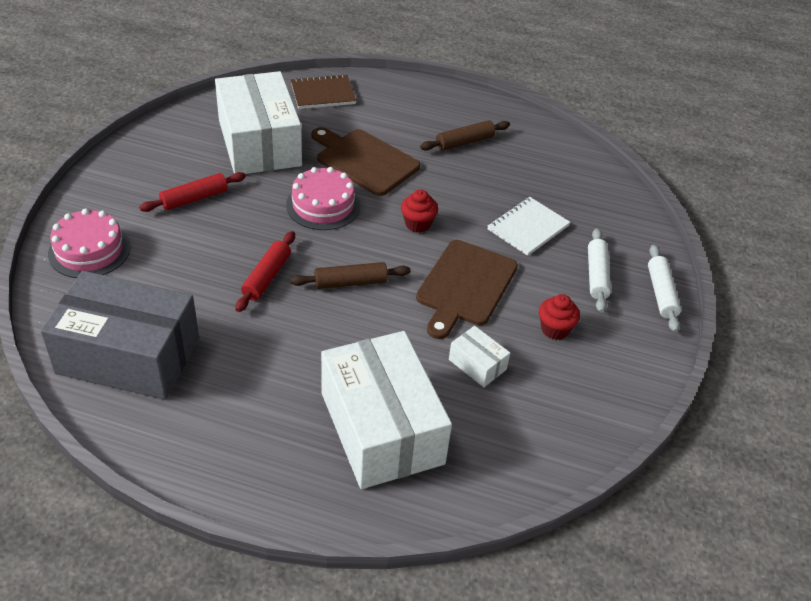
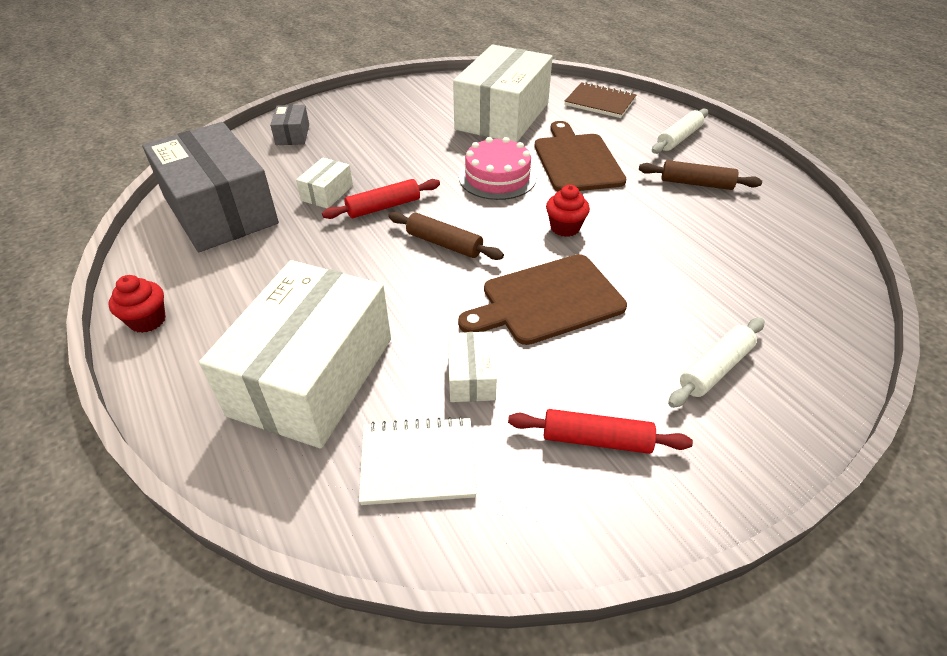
camera: 45 degrees right, 0 degrees up
pink cake [48,208,131,278] -> grey box [270,105,309,145]
red rolling pin [139,172,246,212] -> red rolling pin moved to [508,409,693,454]
white notebook [488,197,570,256] -> white notebook moved to [359,416,477,505]
red cupcake [539,294,580,340] -> red cupcake moved to [108,275,166,333]
white rolling pin [648,245,681,333] -> white rolling pin moved to [652,108,708,154]
none -> white box [296,157,353,208]

